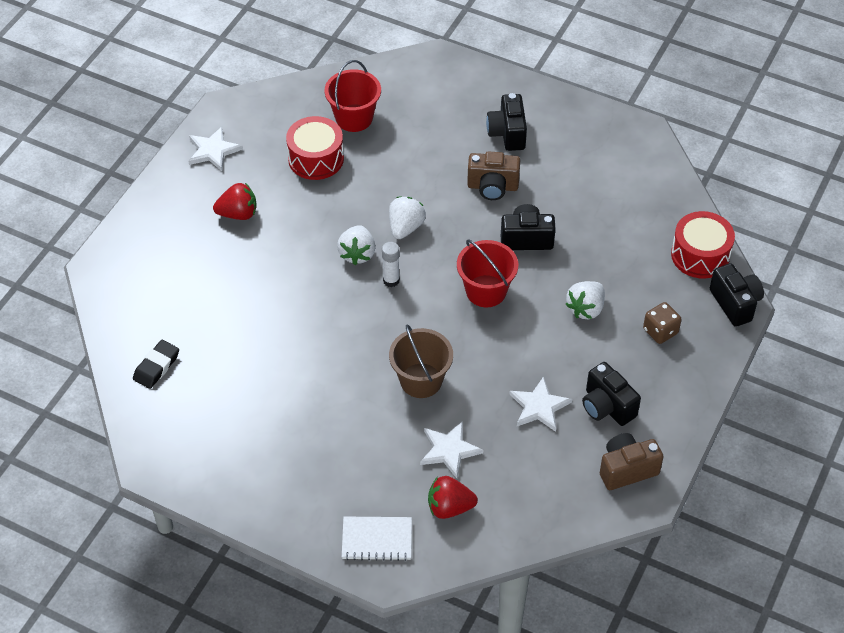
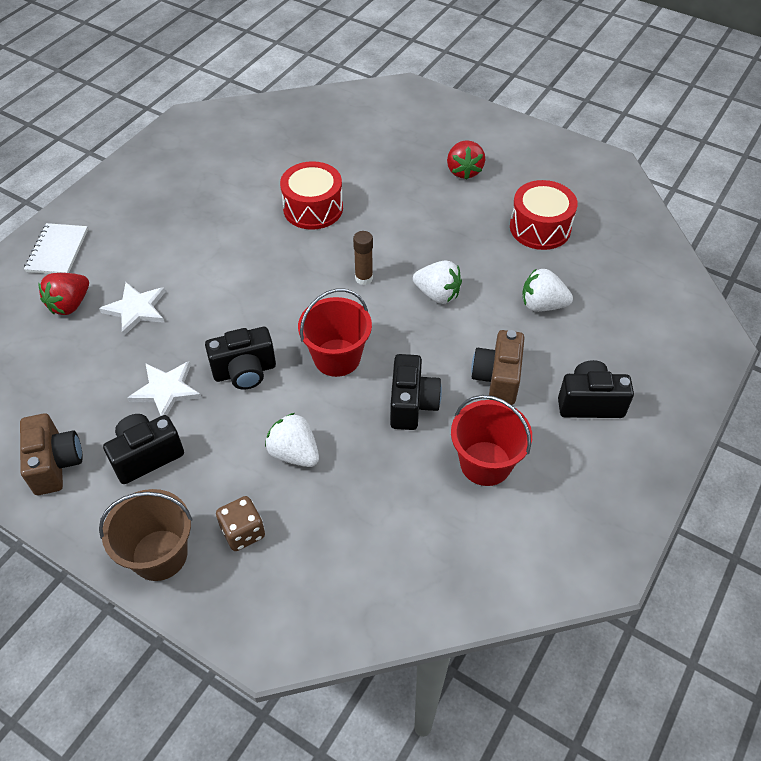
camera: 95 degrees right, 0 degrees up
black eraser [133,340,179,389] -> none
white star [188,127,243,171] -> none
red bucket [324,60,381,132] -> red bucket moved to [451,395,532,486]
white strawberry [337,225,376,265] -> white strawberry moved to [522,268,573,312]
white glue stick [382,242,400,287] -> brown glue stick [353,231,373,285]
brown bucket [389,324,453,398] -> brown bucket moved to [99,489,193,581]
red strawberry [428,476,478,519] -> red strawberry turned 150 degrees counterclockwise [38,273,89,315]
red drum [671,211,735,278] -> red drum moved to [280,161,343,230]
black camera [710,263,764,327] -> black camera moved to [205,327,276,389]

